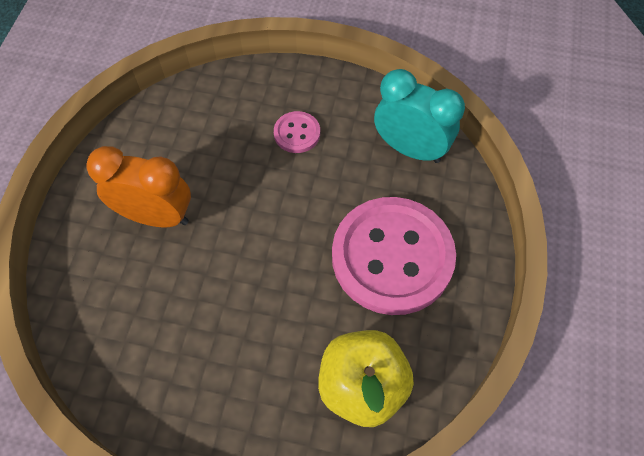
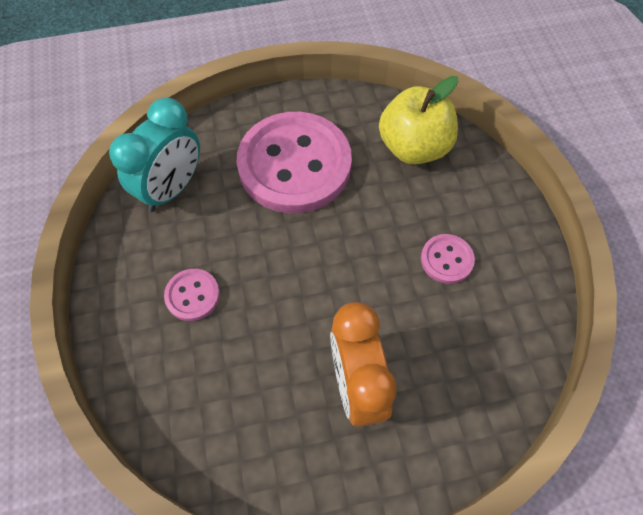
camera: 115 degrees left, 0 degrees up
turquoise clock [374,69,465,163] -> turquoise clock turned 150 degrees counterclockwise [109,98,200,212]
none -> pink button [421,234,475,284]

